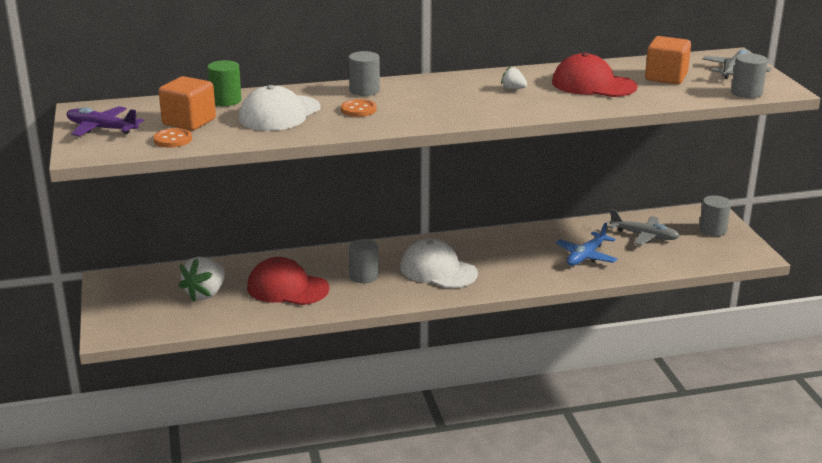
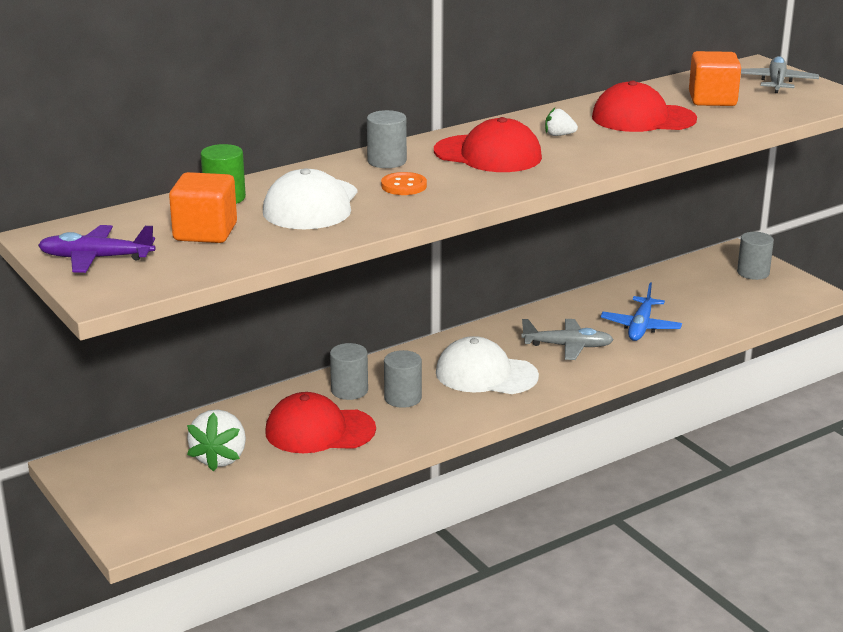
camera: 20 degrees left, 0 degrees up
orange button [153,128,192,148] -> none
grey plane [609,209,680,246] -> grey plane moved to [521,319,614,360]
grey cylinder [731,53,768,98] -> grey cylinder moved to [330,343,368,400]
none -> red cap [434,117,542,172]

